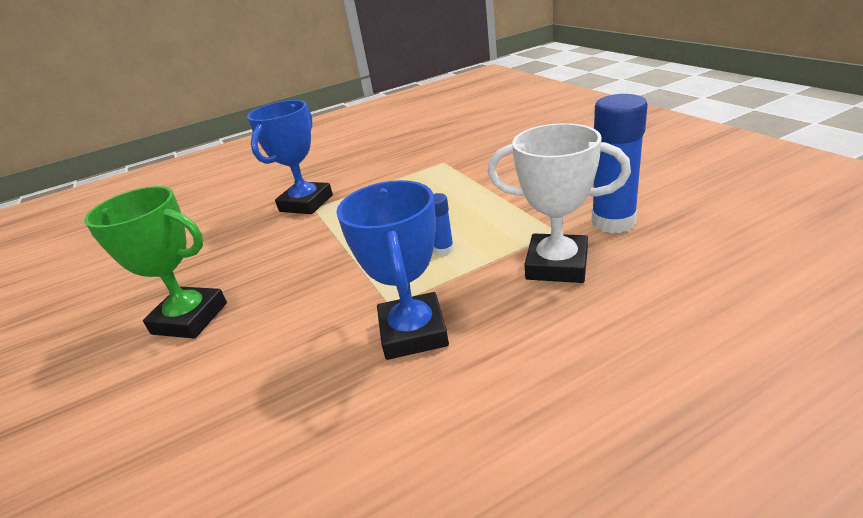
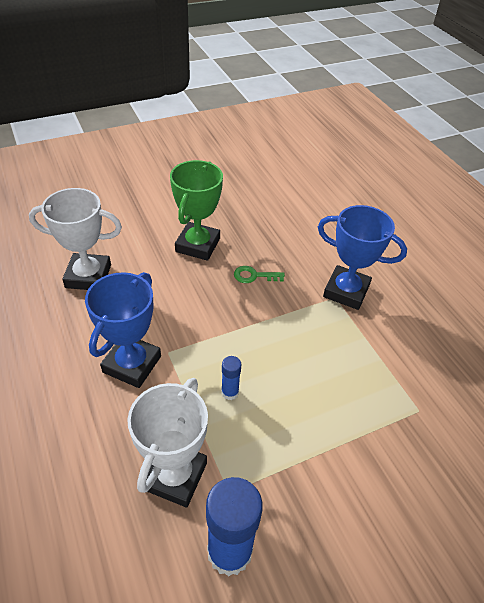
camera: 85 degrees right, 15 degrees up
blue trophy [336,180,449,360] -> blue trophy turned 60 degrees counterclockwise [85,272,161,388]
none -> white trophy [29,188,122,290]
none -> green key [234,266,285,283]

